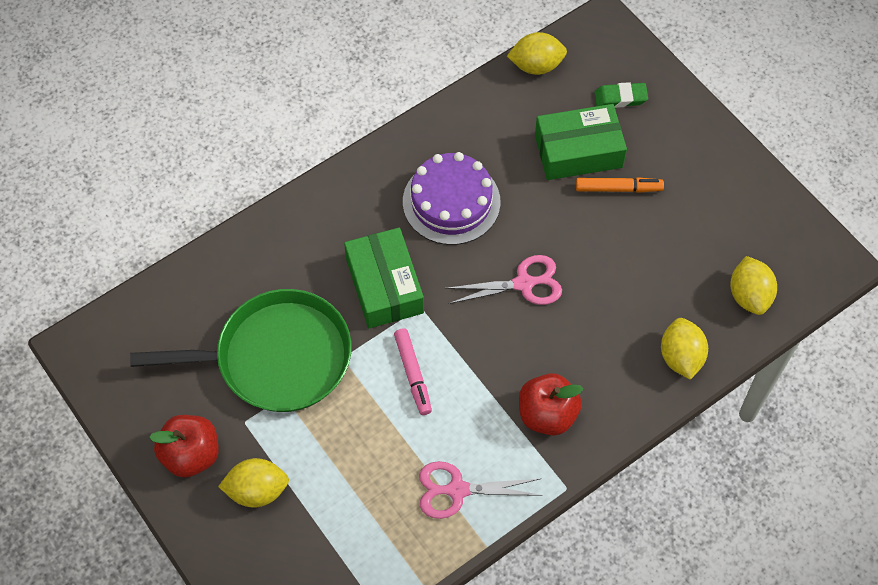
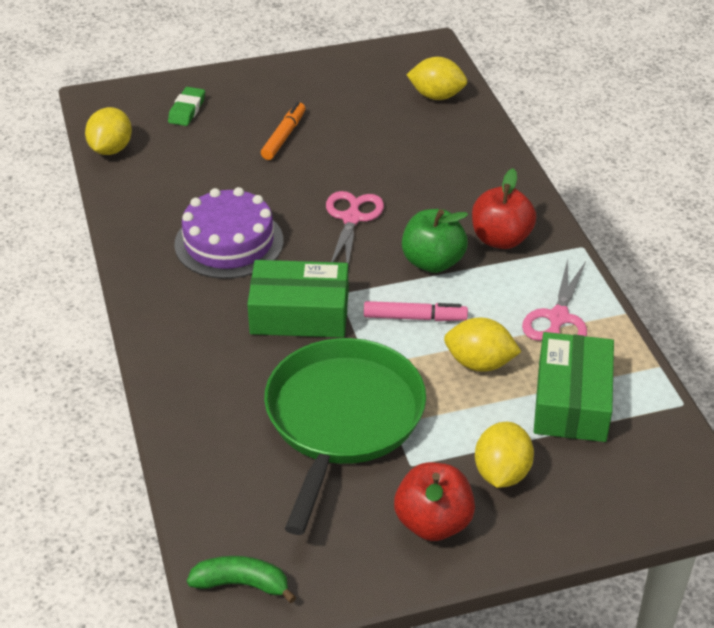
camera: 70 degrees left, 20 degrees down
green box [535,104,627,180] -> green box moved to [534,332,614,442]
yellow lemon [661,318,708,380] -> yellow lemon moved to [444,317,521,372]
none -> green banana [187,556,296,603]
none -> green apple [402,209,468,273]

